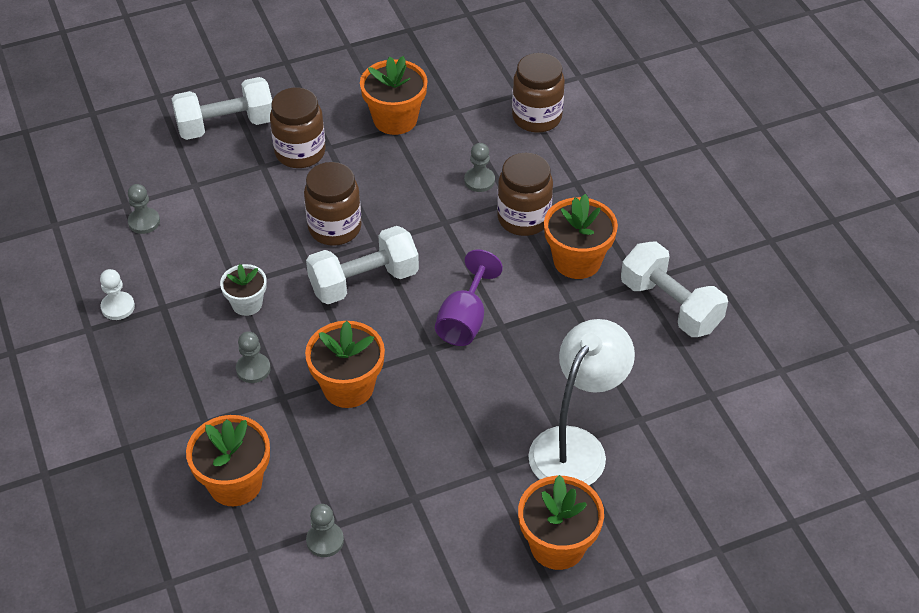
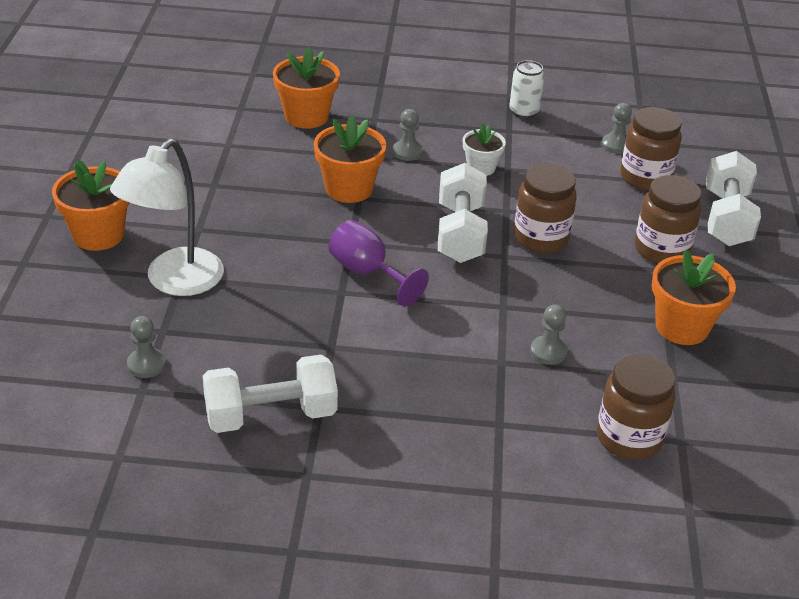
camera: 115 degrees right, 10 degrees down
white pawn [100,269,135,320] -> white can [509,60,544,119]
grey pawn [306,504,344,557] -> grey pawn moved to [127,316,166,378]
brown jar [497,153,553,236] -> brown jar moved to [620,107,682,191]
white lamp [528,319,635,485] -> white lamp turned 60 degrees clockwise [110,139,224,296]
orange flower pot [544,194,618,279] -> none

